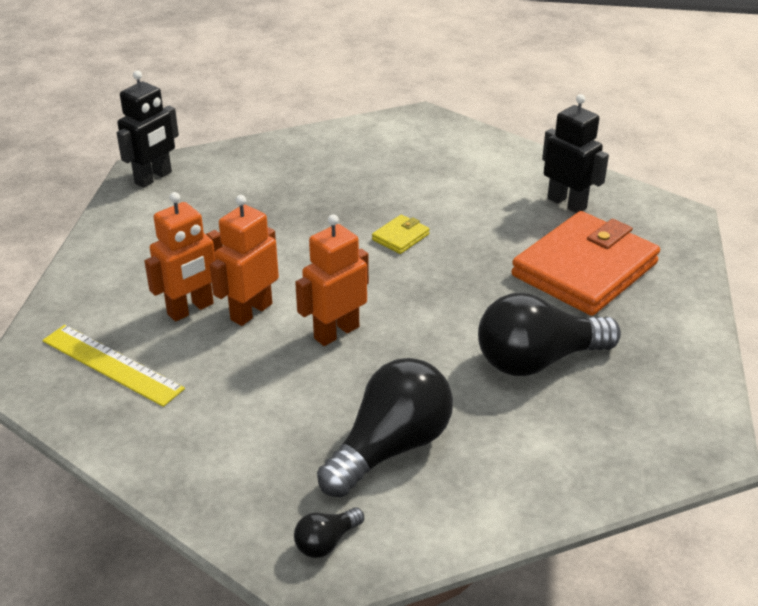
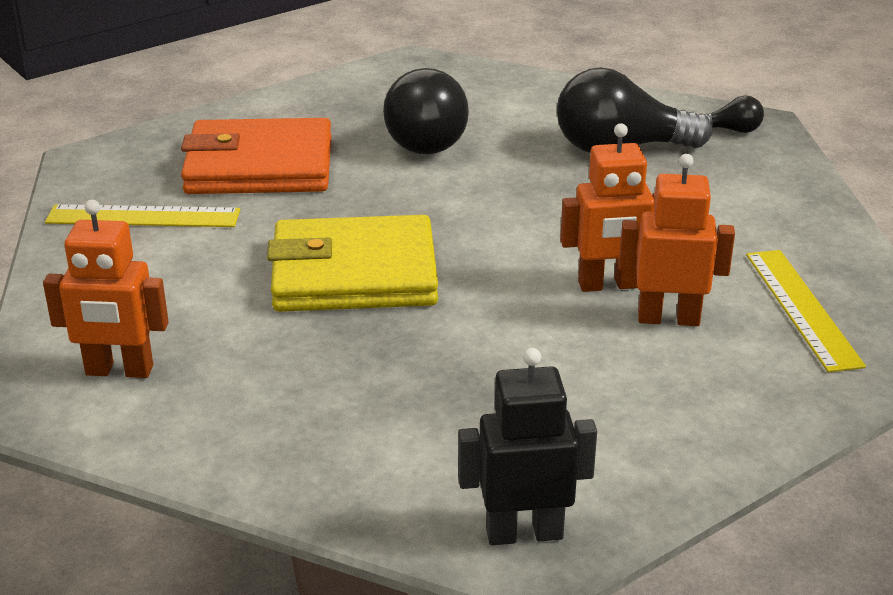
camera: 135 degrees left, 5 degrees down
orange robot [295,214,369,346] -> orange robot moved to [43,200,169,378]
yellow wallet [372,215,430,254] -> yellow wallet [267,215,438,312], size x2.48
black light bulb [478,293,621,376] -> black light bulb turned 60 degrees clockwise [383,68,469,154]
black robot [542,94,609,213] -> yellow ruler [45,204,240,227]

